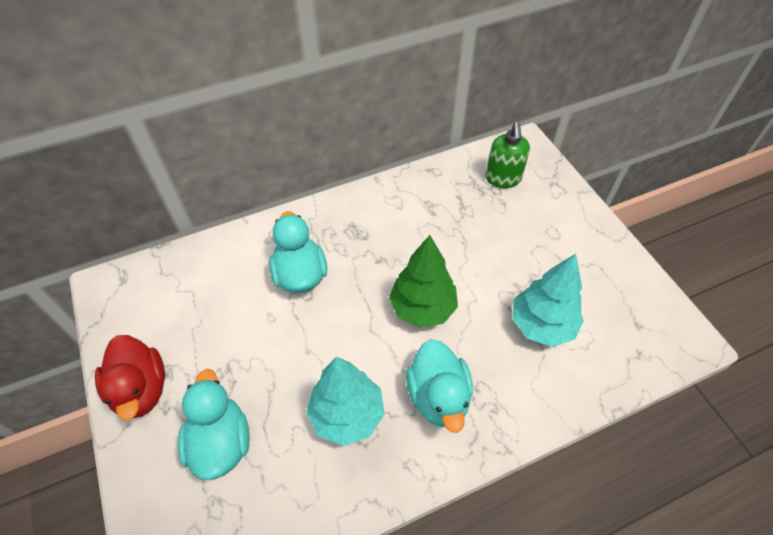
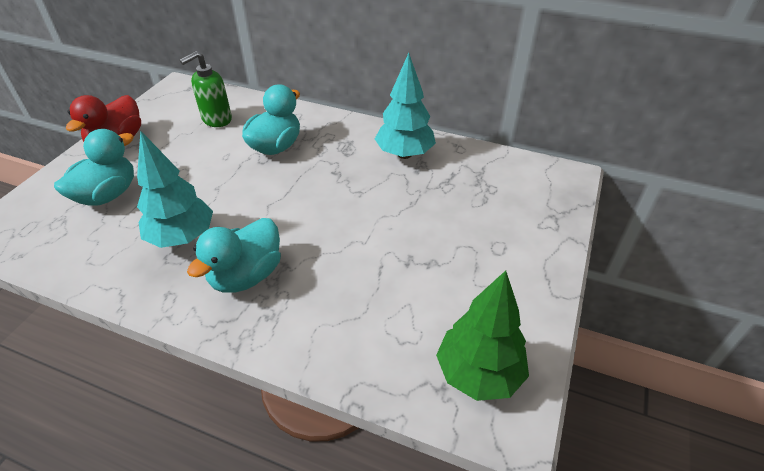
camera: 45 degrees right, 10 degrees down
green tree [389,235,458,328] -> green tree moved to [436,271,529,401]
green soap dispenser [486,122,530,188] -> green soap dispenser moved to [180,51,232,127]
turquoise tree [512,254,584,347] -> turquoise tree moved to [375,53,436,159]

